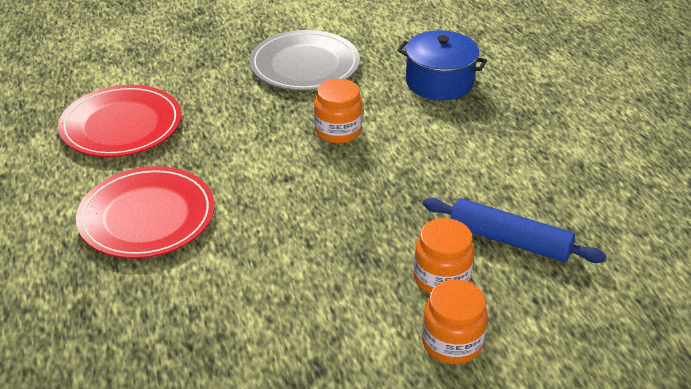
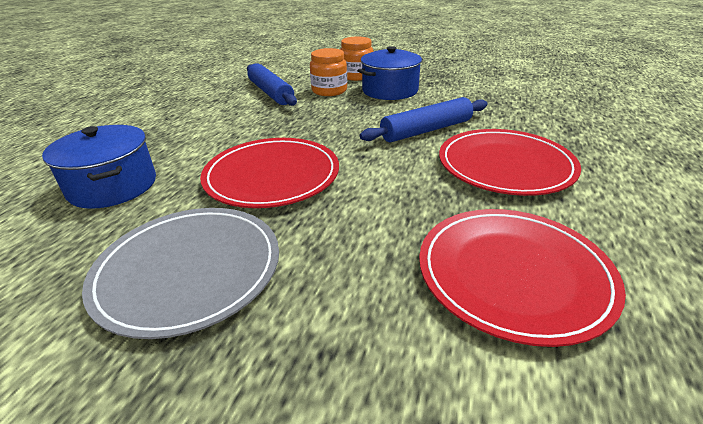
camera: 145 degrees left, 5 degrees down
orange jar [314,79,363,143] -> red plate [200,138,339,208]
none -> blue pot [358,46,422,100]
none -> blue rolling pin [360,97,487,142]

